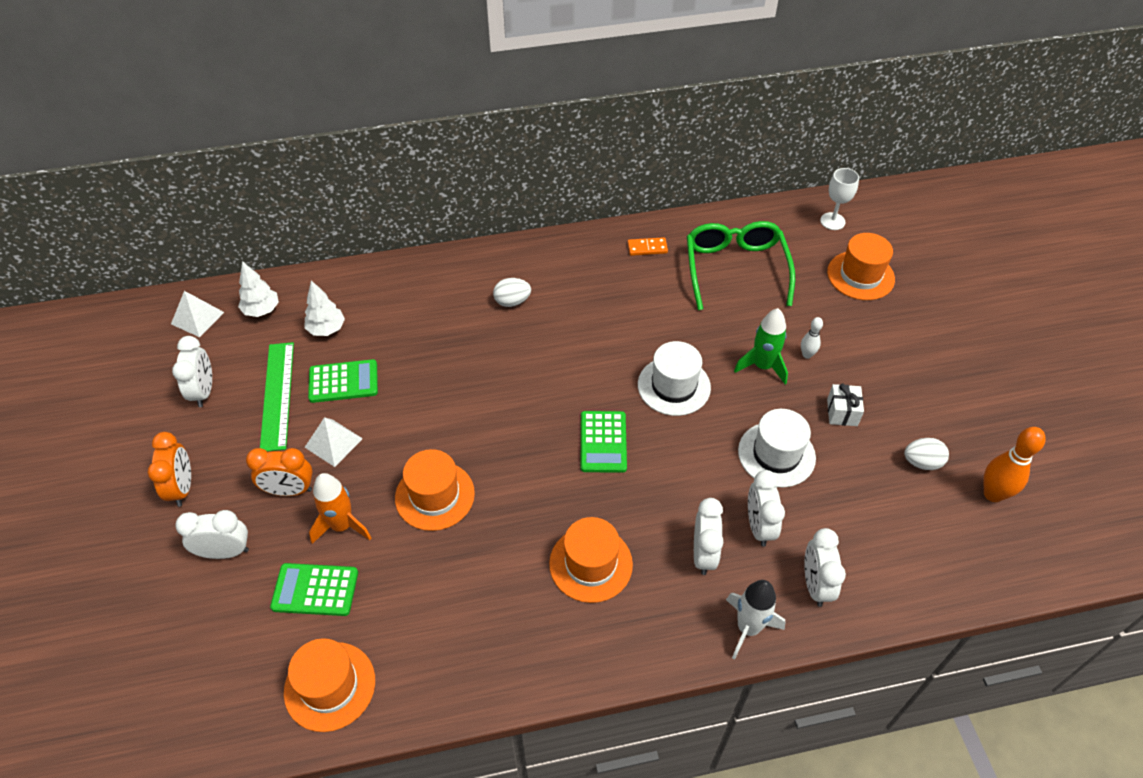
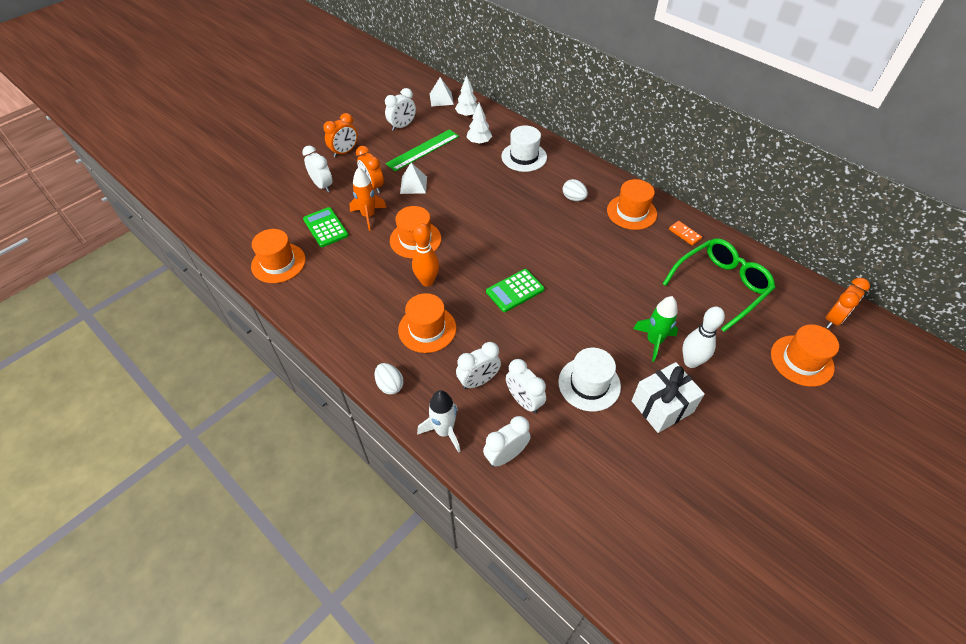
camera: 55 degrees right, 0 degrees up
green calculator [308,359,378,403] -> none
white hat [638,341,711,416] -> white hat moved to [501,126,547,172]
white clock [748,470,785,547] -> white clock turned 90 degrees counterclockwise [506,359,546,414]
white bowling pin [801,317,823,359] -> white bowling pin [682,306,725,368], size x1.83
white goblet [820,168,859,230] -> orange clock [826,278,870,328]
white gift [827,384,864,426] -> white gift [632,362,705,433], size x1.73
white egg [904,438,949,470] -> white egg moved to [375,363,404,395]
orange bowling pin [983,427,1046,502] -> orange bowling pin moved to [412,223,439,286]
none -> orange hat [607,179,657,230]

